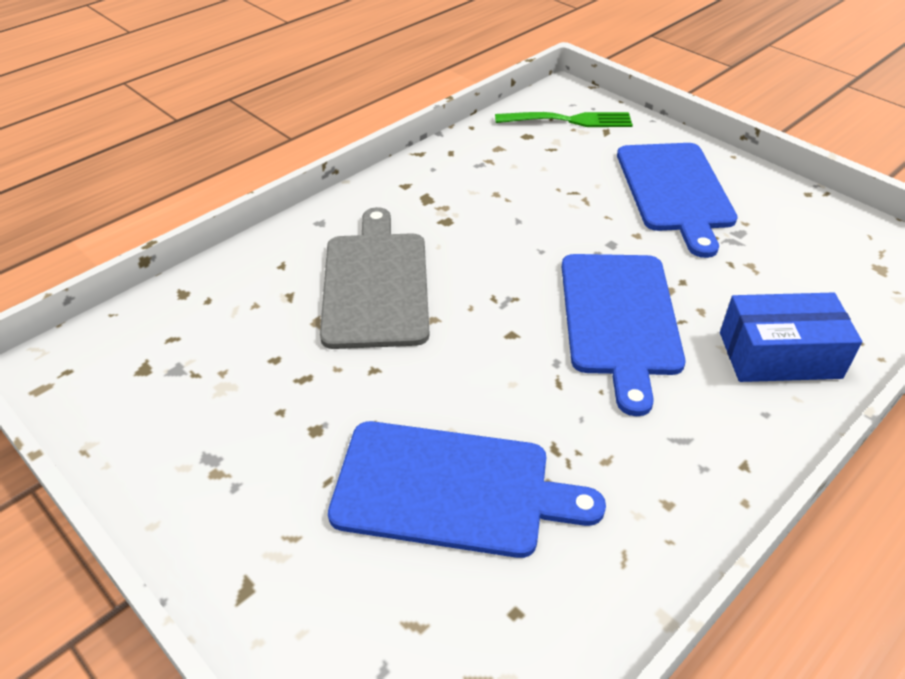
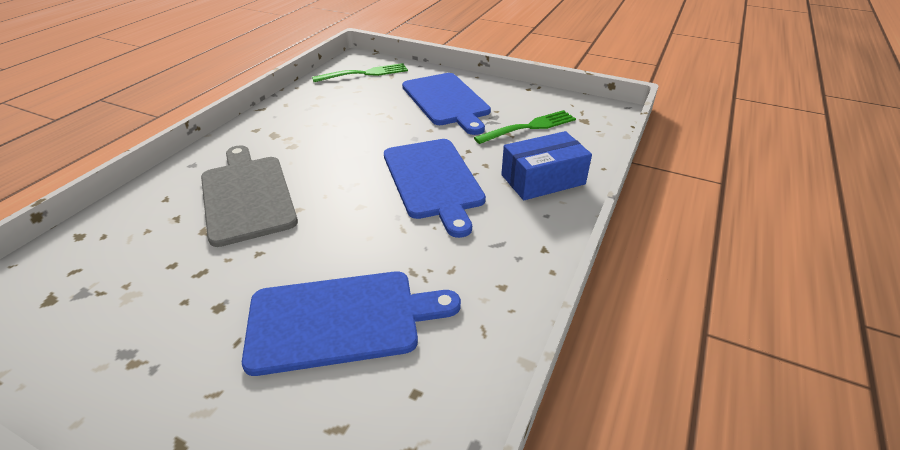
camera: 20 degrees left, 5 degrees down
none -> green fork [474,110,576,144]

